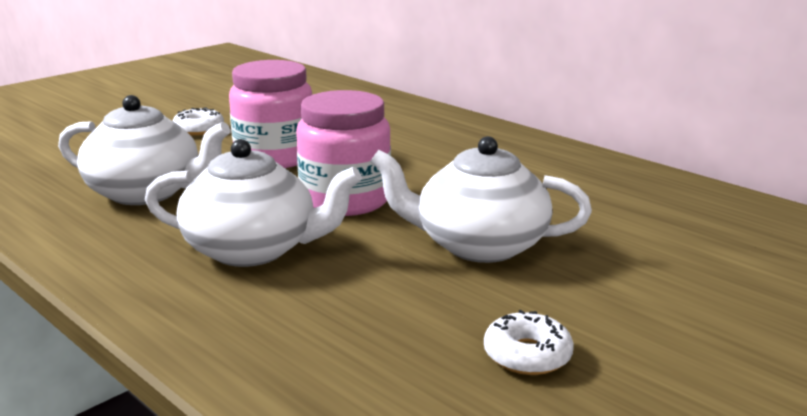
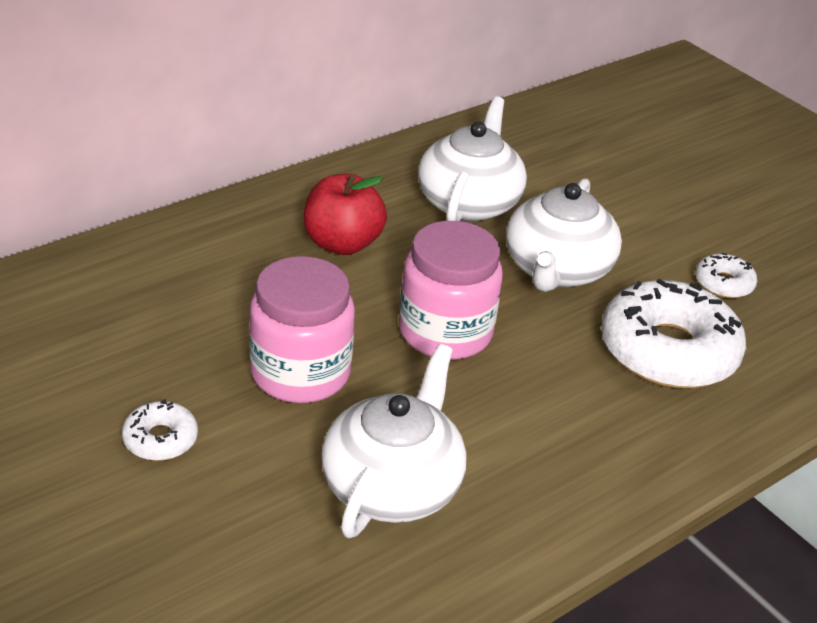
camera: 85 degrees left, 15 degrees up
white teapot [145,139,362,267] -> white teapot moved to [418,96,527,221]
none -> red apple [304,174,387,255]
none -> white donut [601,279,746,388]

